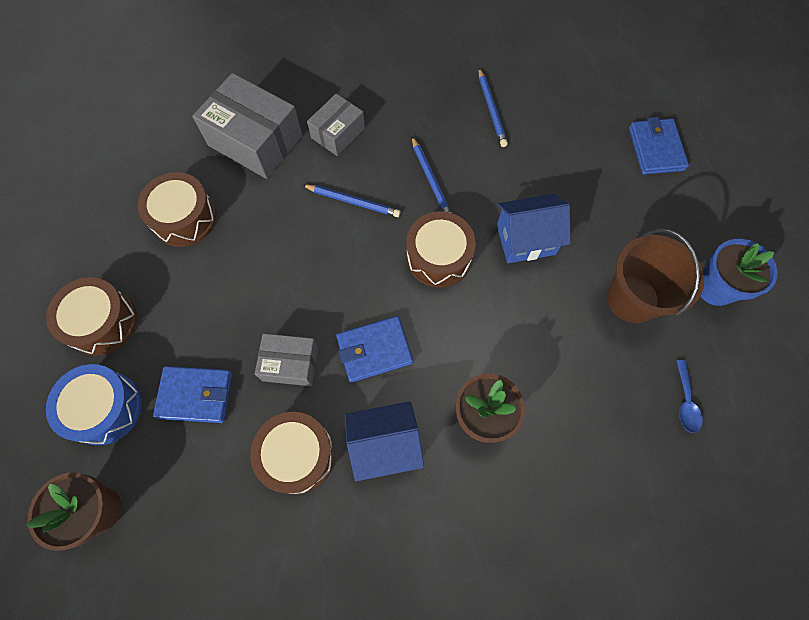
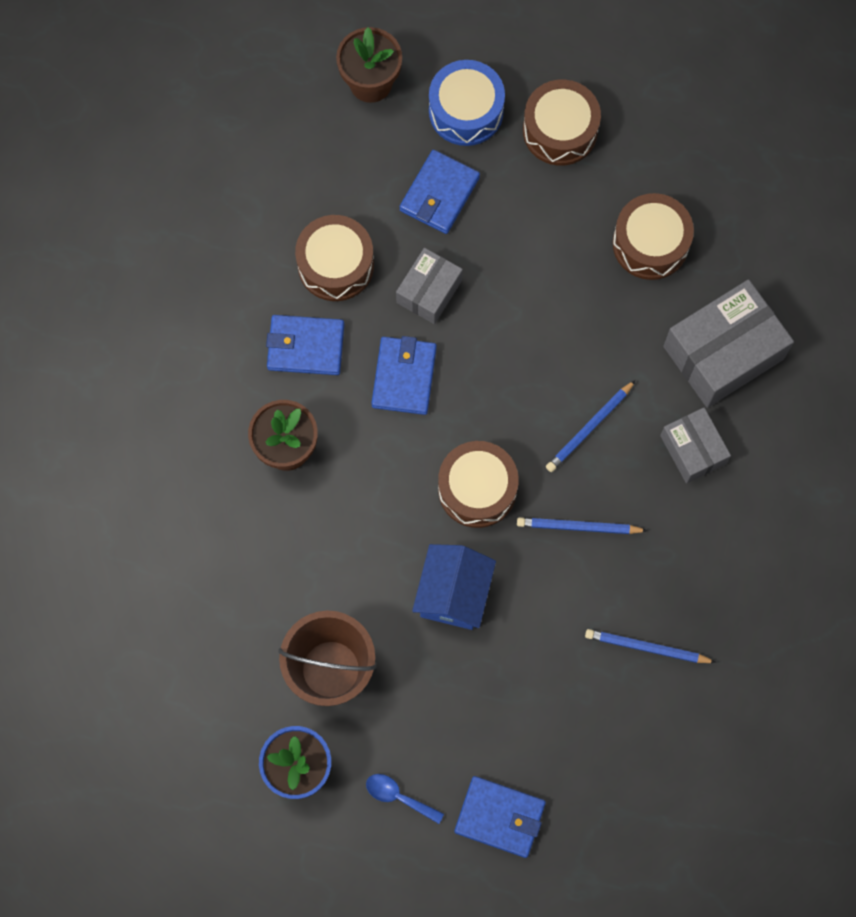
camera: 115 degrees right, 5 degrees up
blue house [345,401,424,481] -> blue wallet [266,315,344,375]
blue spoon [676,360,703,433] -> blue spoon moved to [366,774,444,824]

